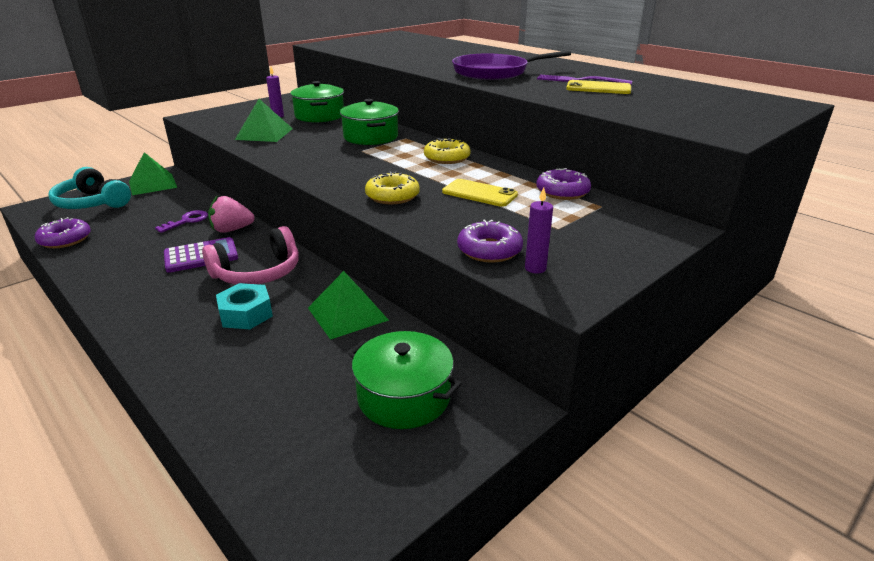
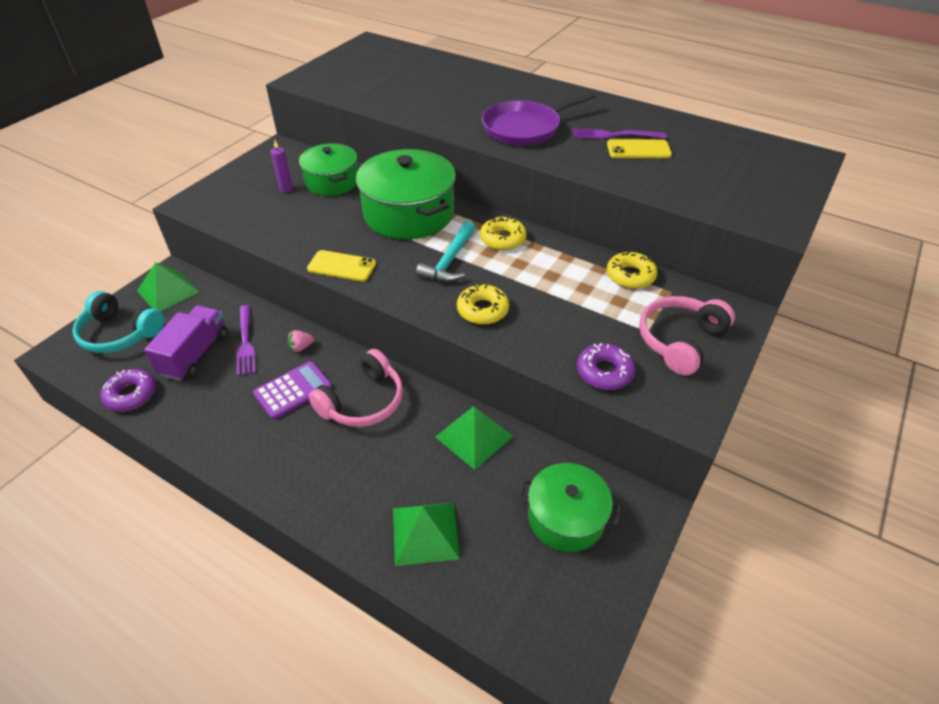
camera: 15 degrees left, 15 degrees up
purple key [155,210,208,233] -> purple fork [237,305,255,376]
pink strawberry [208,196,255,233] -> pink strawberry [288,330,314,352], size x0.58
turquoise nut [216,283,273,329] -> none
green pyramid [235,99,293,142] -> green pyramid moved to [393,503,460,566]
green pot [340,99,399,145] -> green pot [356,149,456,239], size x1.59
yellow phone [442,179,518,207] -> yellow phone moved to [307,250,376,281]
purple candle [525,187,553,274] -> none
purple donut [536,168,591,200] -> yellow donut [607,251,657,289]
none -> purple truck [144,305,228,381]
none -> turquoise hammer [416,221,475,282]
none -> pink headphones [639,296,735,376]

